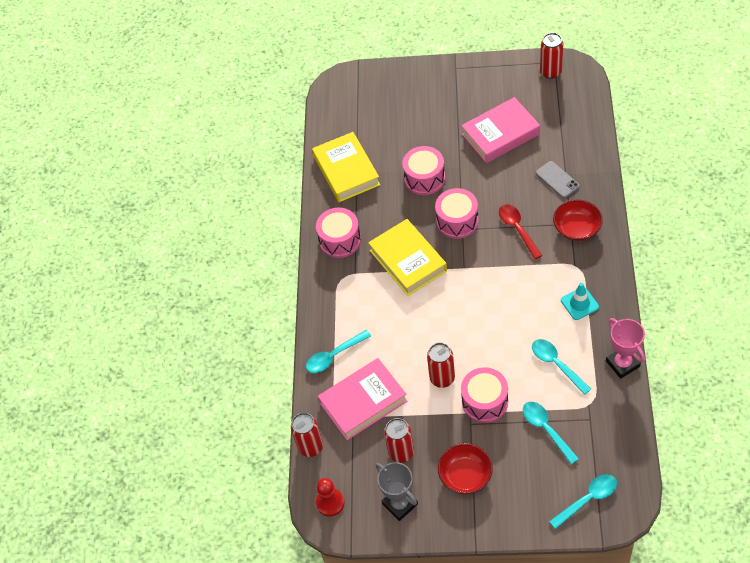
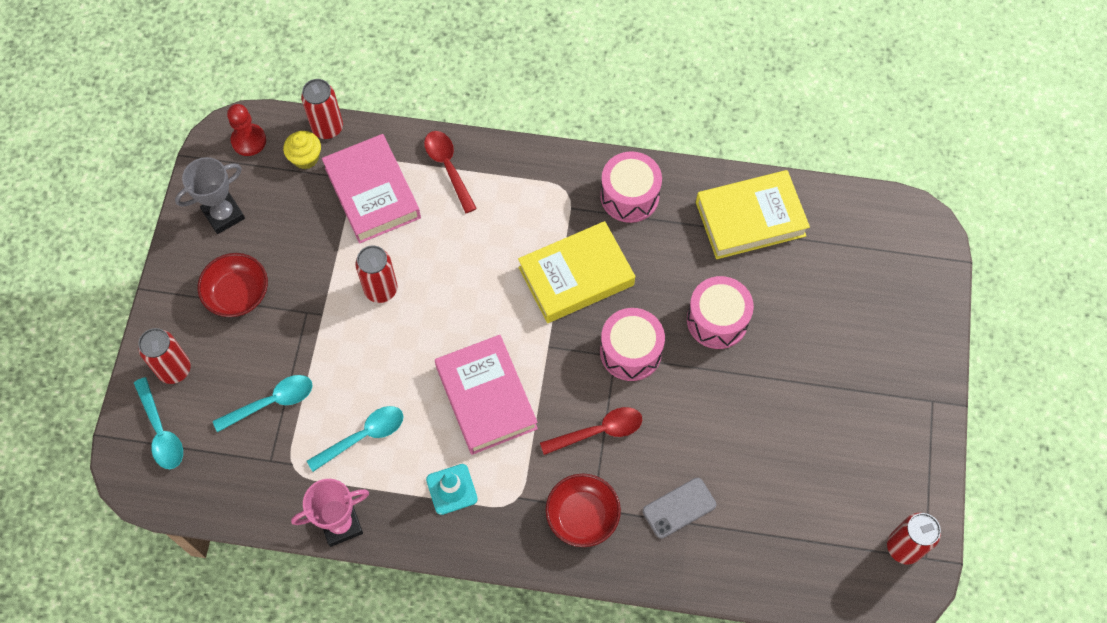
camera: 90 degrees right, 10 degrees up
turquoise spoon [306,330,371,373] -> red spoon [424,131,477,213]
red can [384,418,414,463] -> red can moved to [138,328,191,384]
pink book [461,97,540,163] -> pink book moved to [435,335,538,455]
pink drum [461,367,508,423] -> none
none -> yellow cupcake [283,131,321,169]

